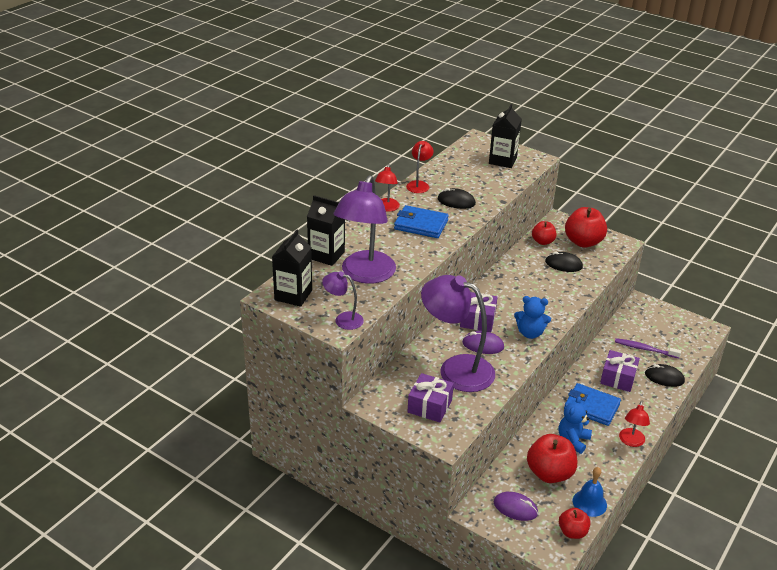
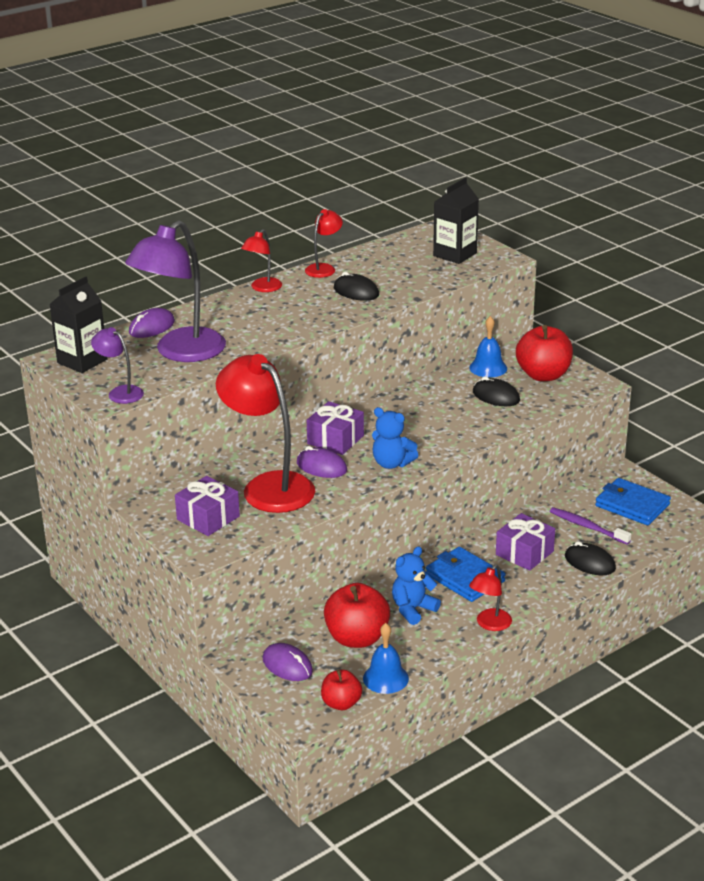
camera: 20 degrees right, 5 degrees down
black carton [307,195,345,266] -> purple mouse [129,308,175,338]
blue wallet [394,205,449,238] -> blue wallet moved to [595,478,671,525]
purple lamp [421,275,495,392] -> red lamp [216,354,315,513]
red apple [532,221,556,245] -> blue bell [469,316,507,378]

